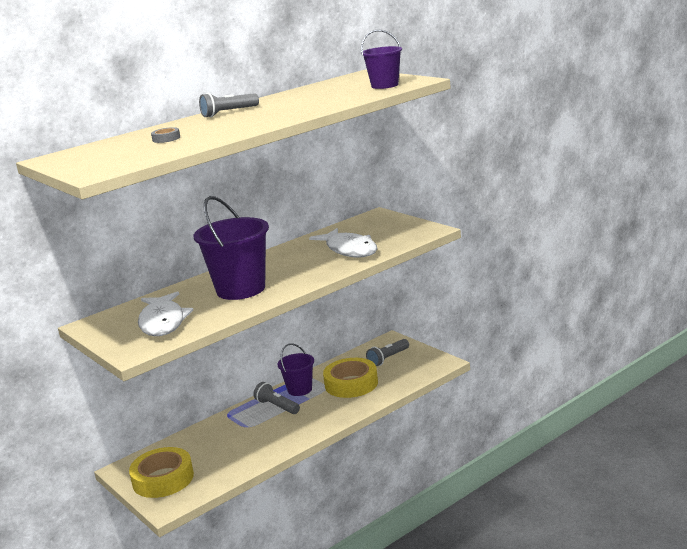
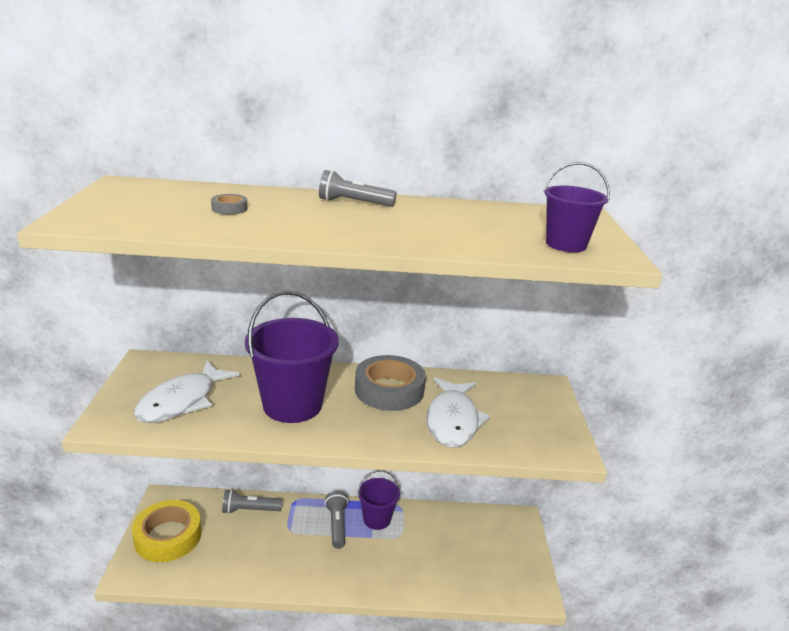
camera: 35 degrees right, 5 degrees up
yellow tape [323,358,378,398] -> none
grey flashlight [366,339,409,367] -> grey flashlight moved to [222,489,282,514]
none -> grey tape [355,355,426,411]

